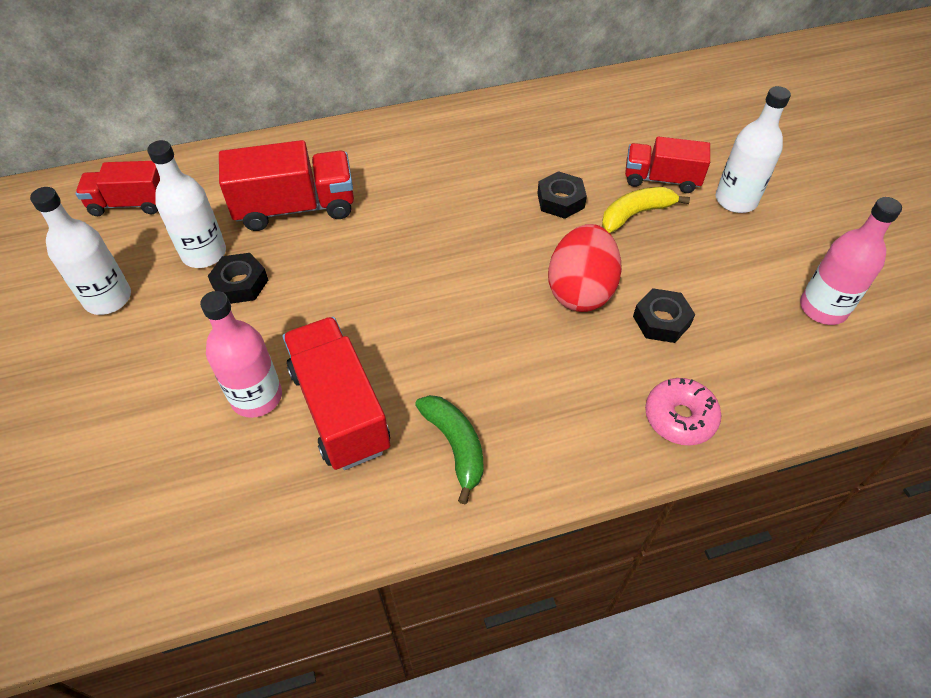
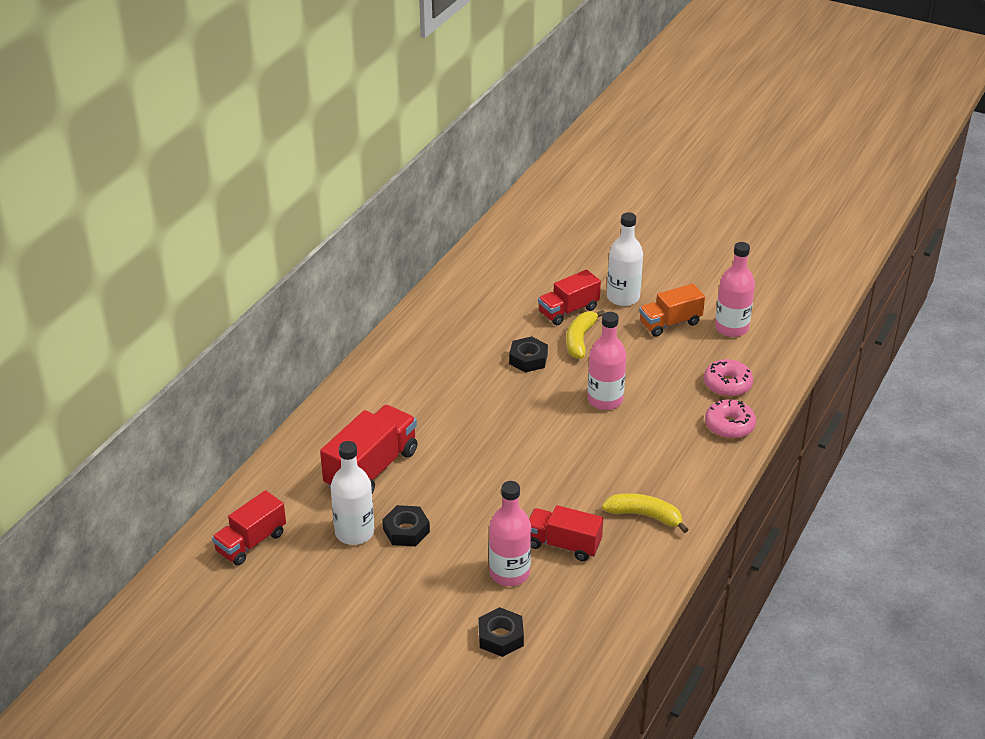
camera: 45 degrees left, 15 degrees down
white bottle [30,187,131,315] -> none
red truck [283,317,390,470] -> red truck [529,505,603,561], size x0.66
green banana [415,395,484,504] -> yellow banana [602,493,688,533]
red egg [548,224,622,312] -> pink bottle [587,312,626,410]
black nut [633,288,695,343] -> black nut moved to [478,607,524,657]
none -> orange truck [639,284,705,337]
none -> pink donut [704,359,753,397]

